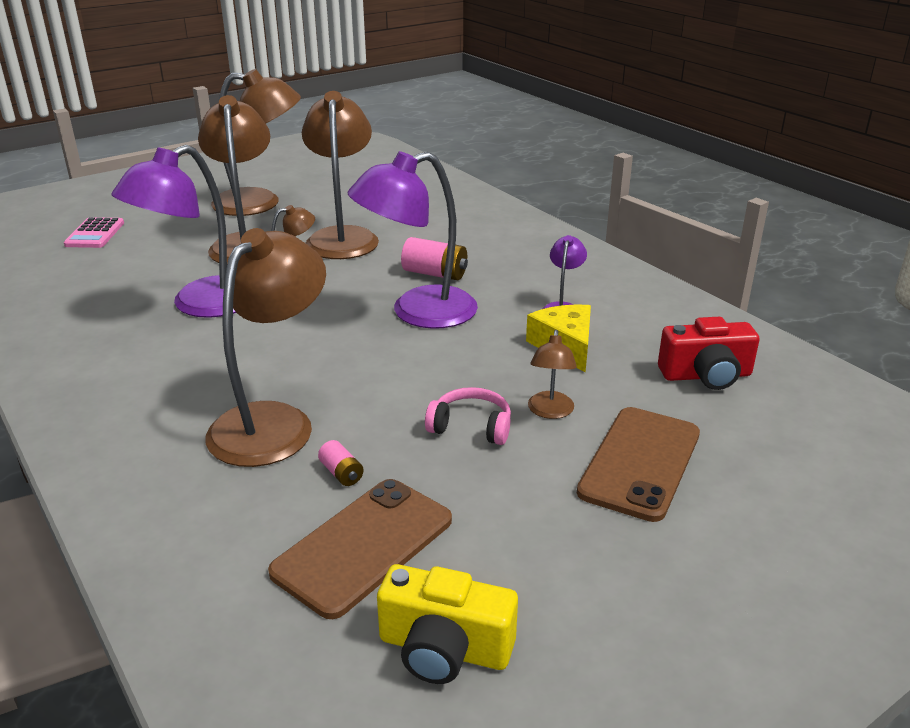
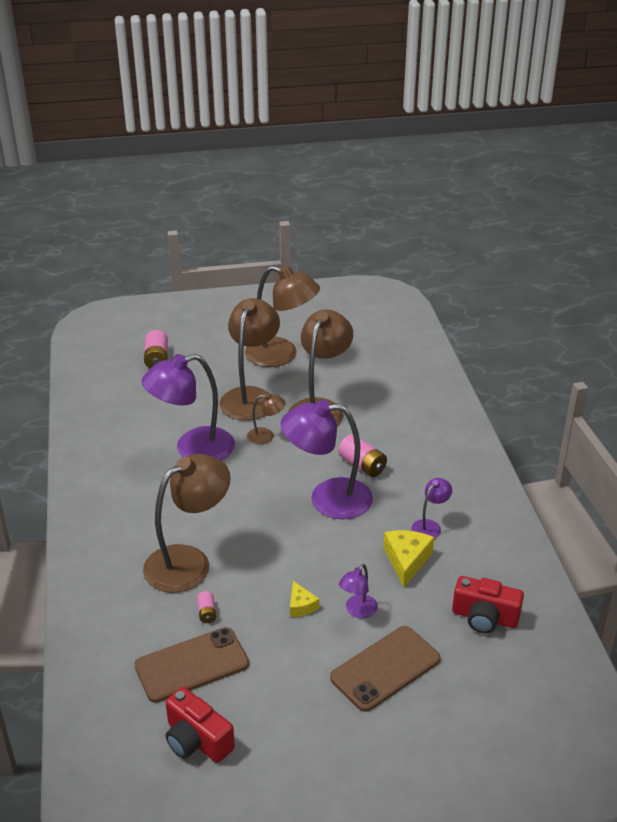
camera: 25 degrees right, 5 degrees up
pink calculator [64,217,124,248] -> pink battery [144,330,168,369]
yellow camera [377,564,518,684] -> red camera [165,687,235,763]
pink headphones [425,387,511,445] -> yellow cheese [290,581,319,617]
brown lamp [528,330,577,419] -> purple lamp [339,564,378,618]

